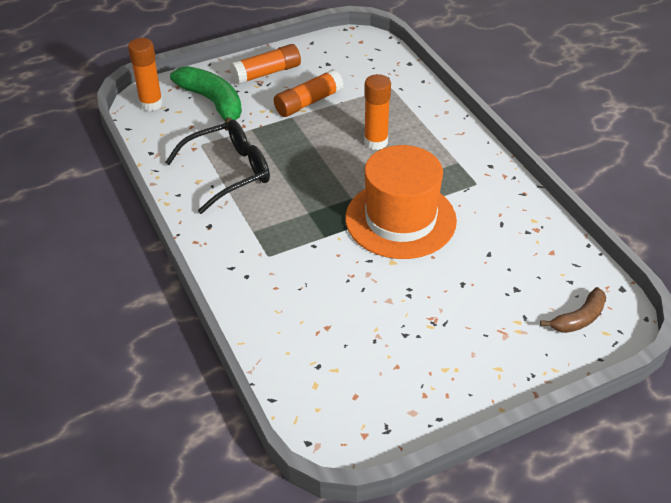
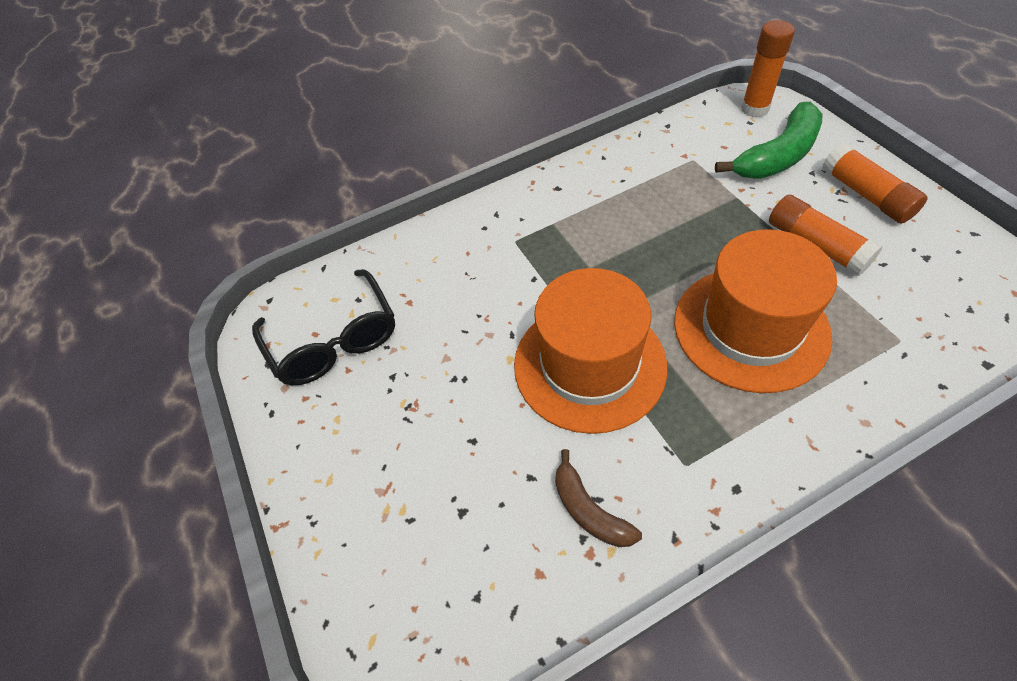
camera: 95 degrees right, 10 degrees up
black glasses [165,120,270,214] -> black glasses moved to [252,269,395,385]
orange glue stick [364,74,391,150] -> orange hat [674,229,837,393]
brown banana [540,287,606,333] -> brown banana moved to [555,449,642,547]

